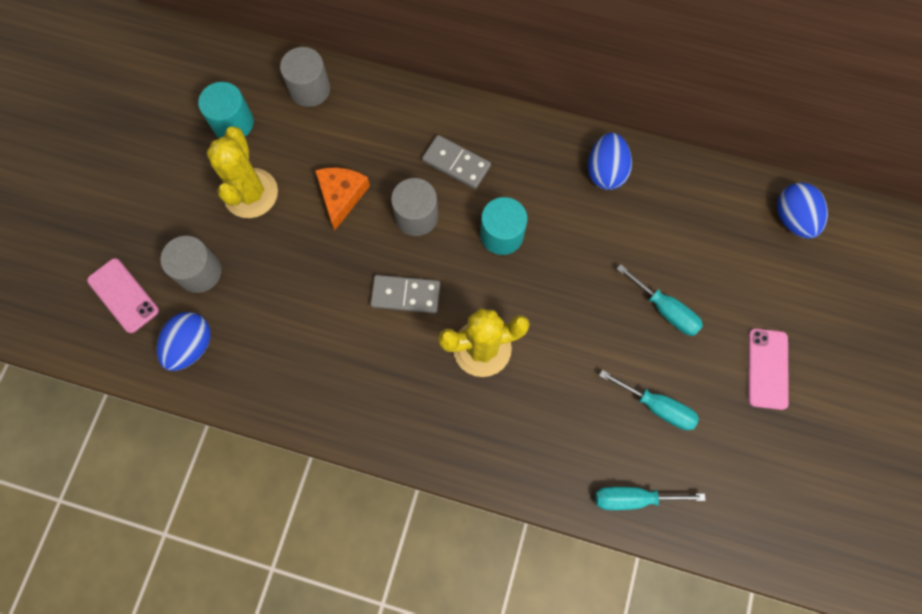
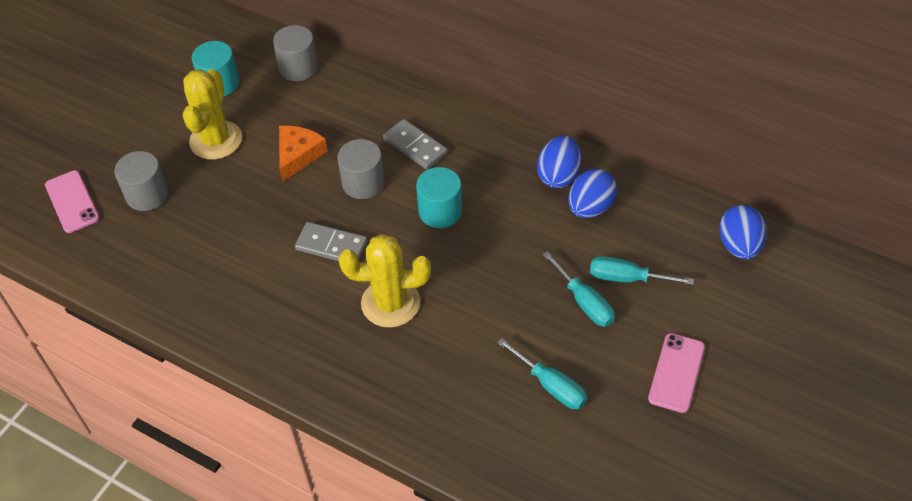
camera: 15 degrees right, 20 degrees down
blue egg [157,312,211,371] -> blue egg moved to [568,169,617,218]
turquoise screwdriver [595,487,706,510] -> turquoise screwdriver moved to [590,256,694,285]

